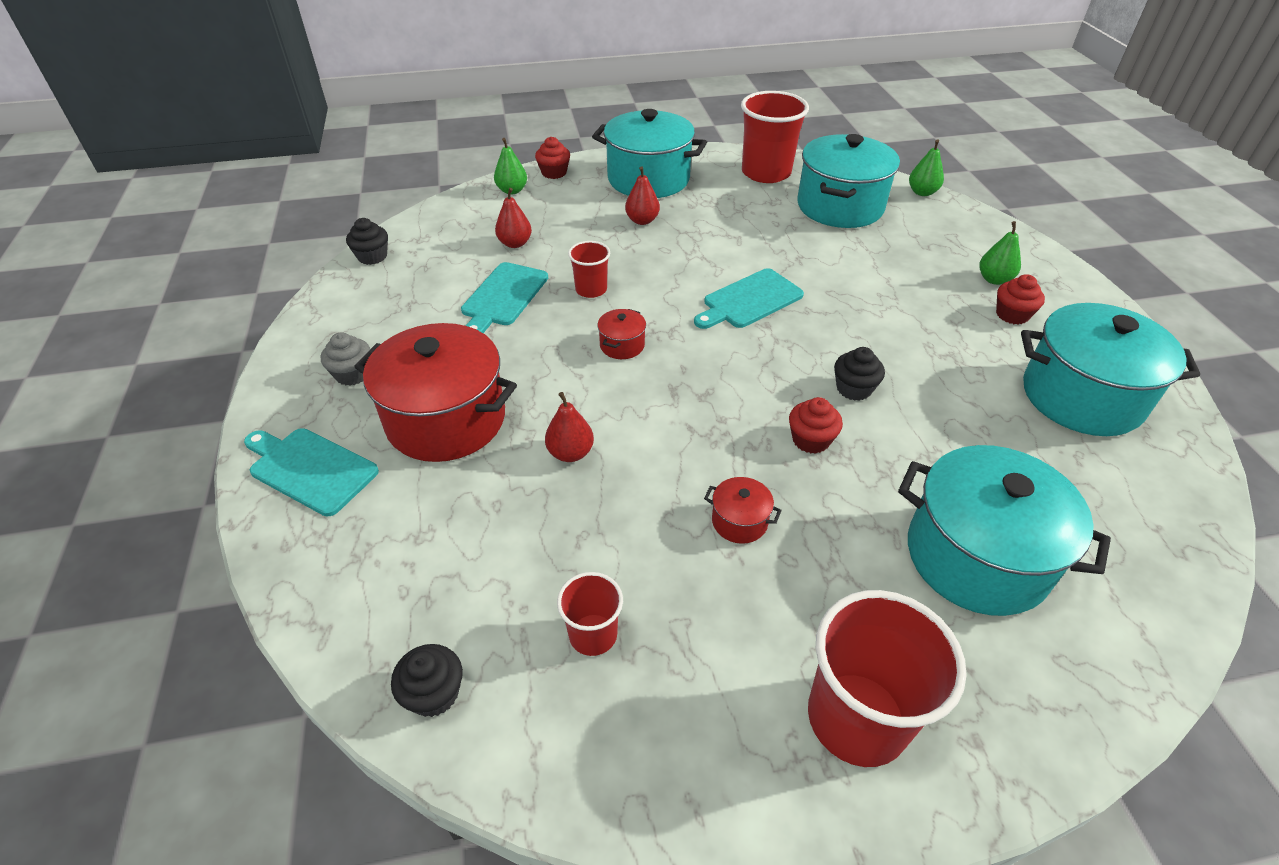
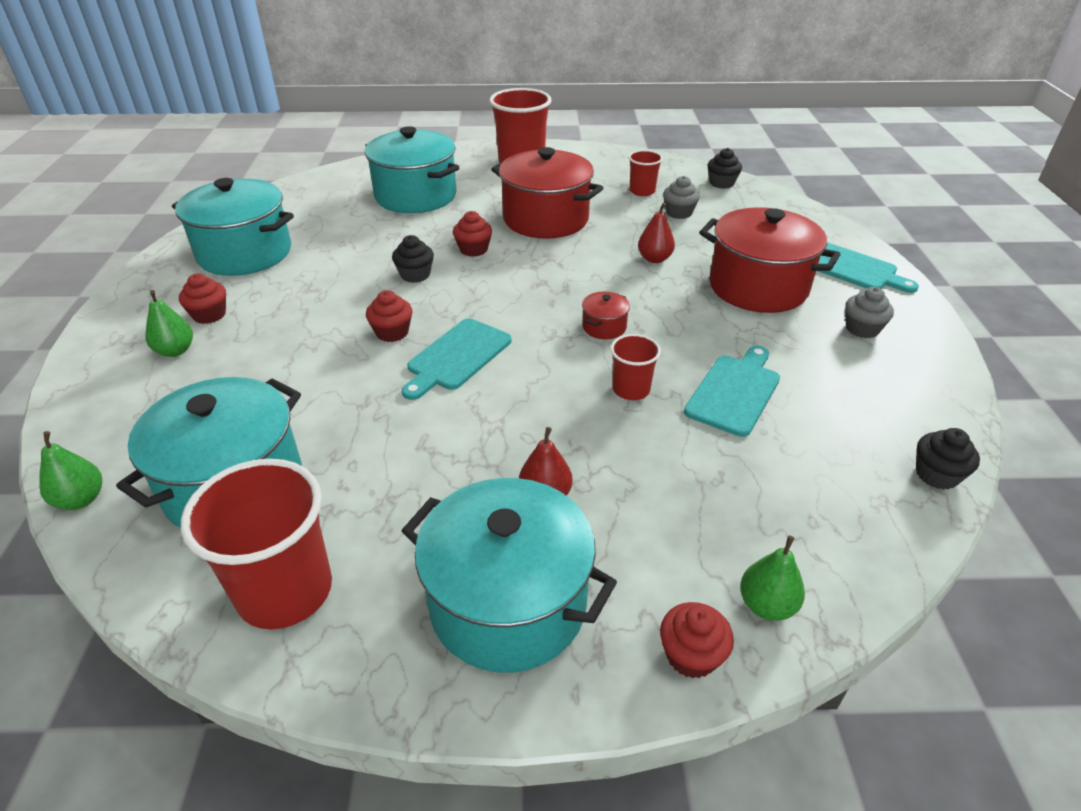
camera: 170 degrees left, 5 degrees down
red pear [495,188,532,248] -> none
turquoise cutting board [694,268,804,329] -> turquoise cutting board turned 150 degrees clockwise [402,318,512,400]
red pot [704,477,782,544] -> red pot [491,147,603,239], size x2.39
none -> red cupcake [366,290,412,342]
none -> grey cupcake [663,176,700,219]

